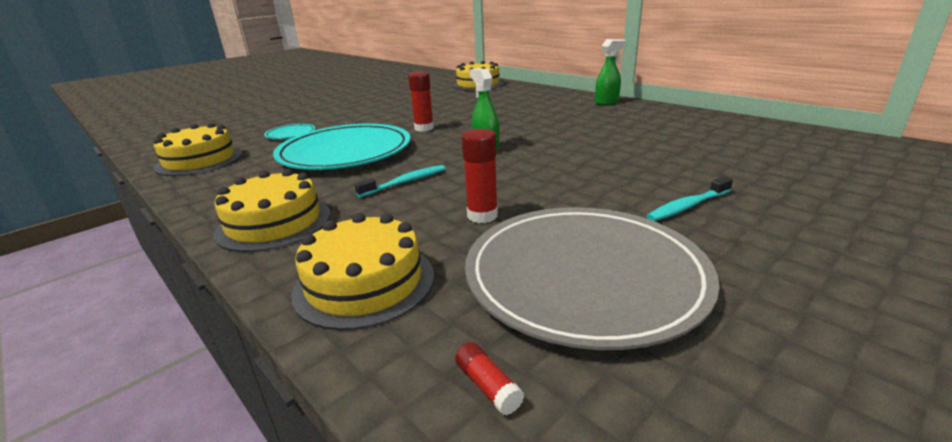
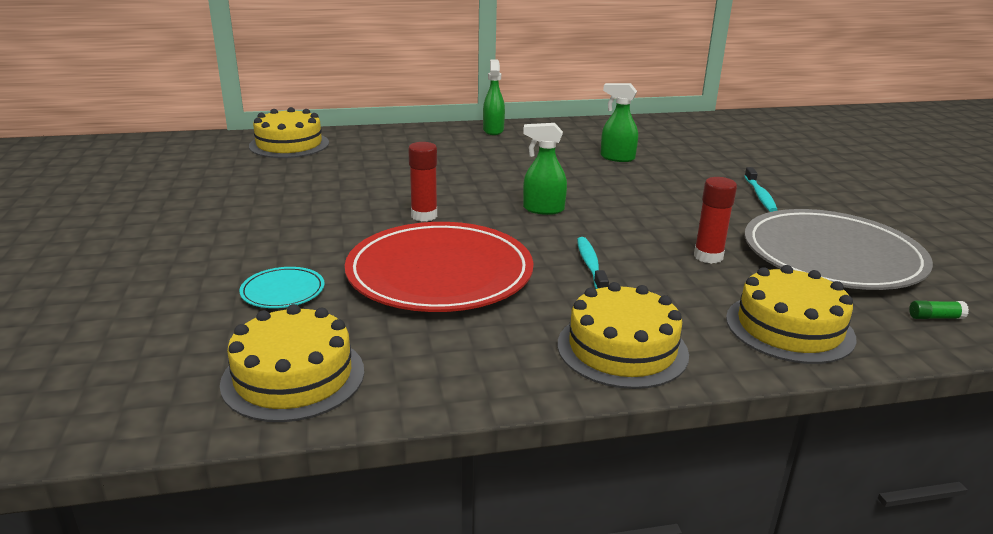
camera: 60 degrees left, 0 degrees up
turquoise plate [273,124,410,170] -> red plate [345,222,534,312]
red glue stick [455,342,524,416] -> green glue stick [909,301,969,319]
none -> green spray bottle [601,83,638,162]

